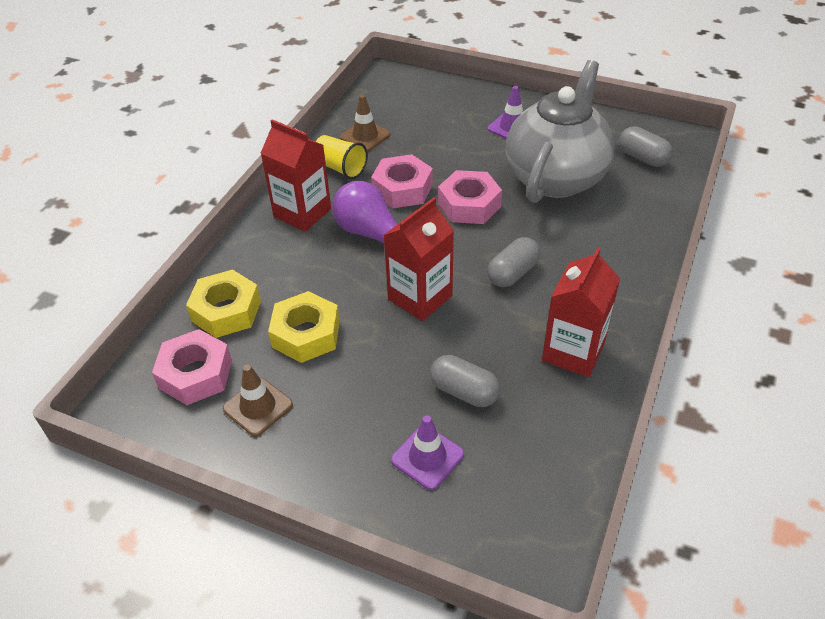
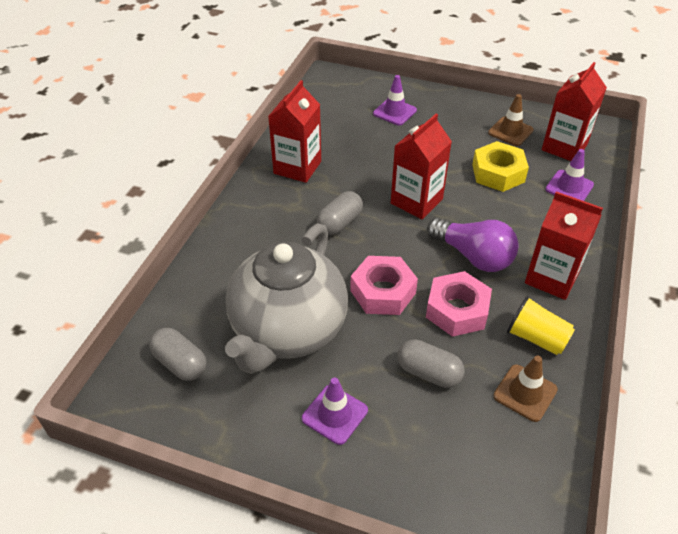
camera: 175 degrees right, 0 degrees up
pink nut [152,329,232,405] -> red carton [542,62,607,161]
yellow nut [186,269,261,338] -> purple traffic cone [545,149,594,201]
grey capsule [430,355,500,407] -> grey capsule moved to [397,339,465,388]

